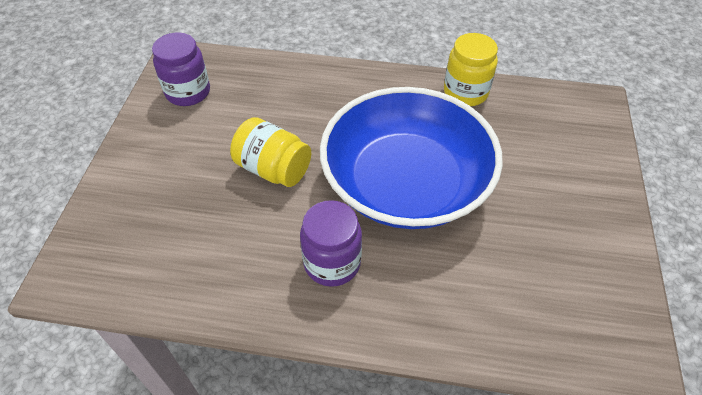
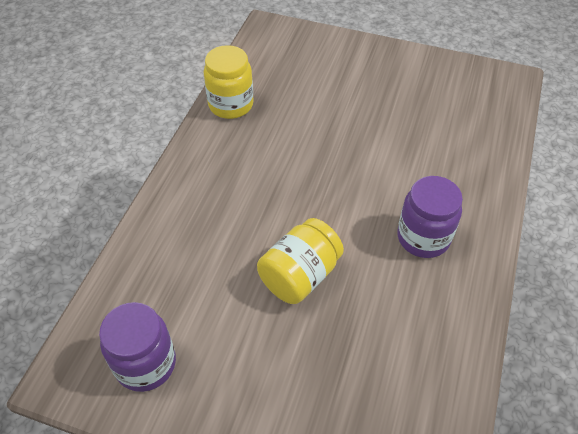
camera: 80 degrees left, 0 degrees up
blue bowl [320,87,503,229] -> none

